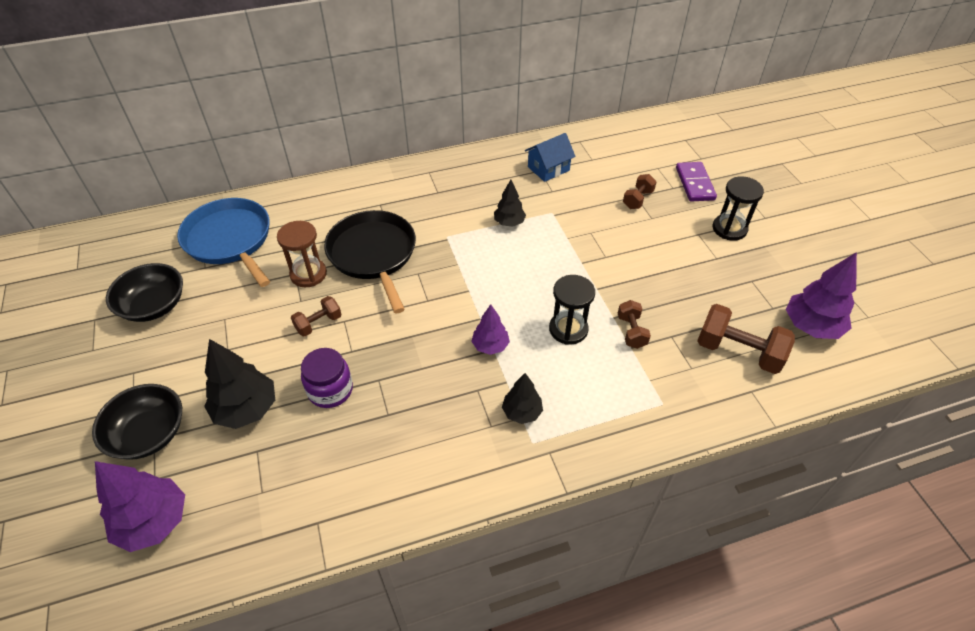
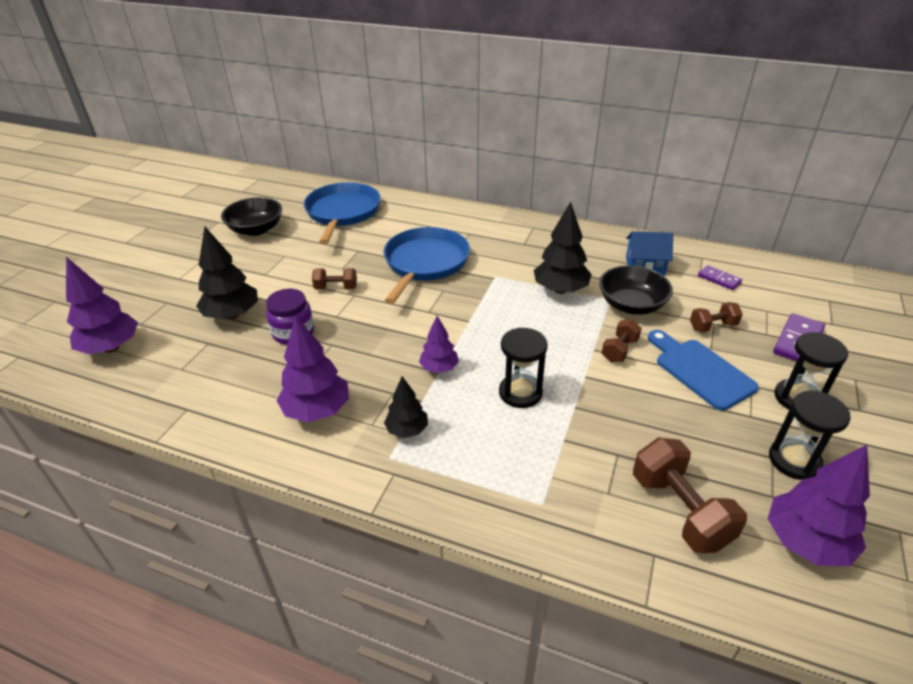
camera: 40 degrees right, 10 degrees down
black bowl [92,384,182,460] -> black bowl moved to [599,265,673,315]
brown hourglass [277,221,327,287] -> none
black pan [324,210,416,313] -> blue pan [384,227,470,304]
black tree [494,180,526,227] -> black tree [533,202,592,294], size x1.66
brown dumbbell [618,300,651,349] -> brown dumbbell moved to [602,319,642,362]
none -> purple tree [277,315,349,422]
none -> blue cutting board [648,330,759,410]
none -> purple domino [698,265,742,290]
none -> black hourglass [769,391,851,480]

